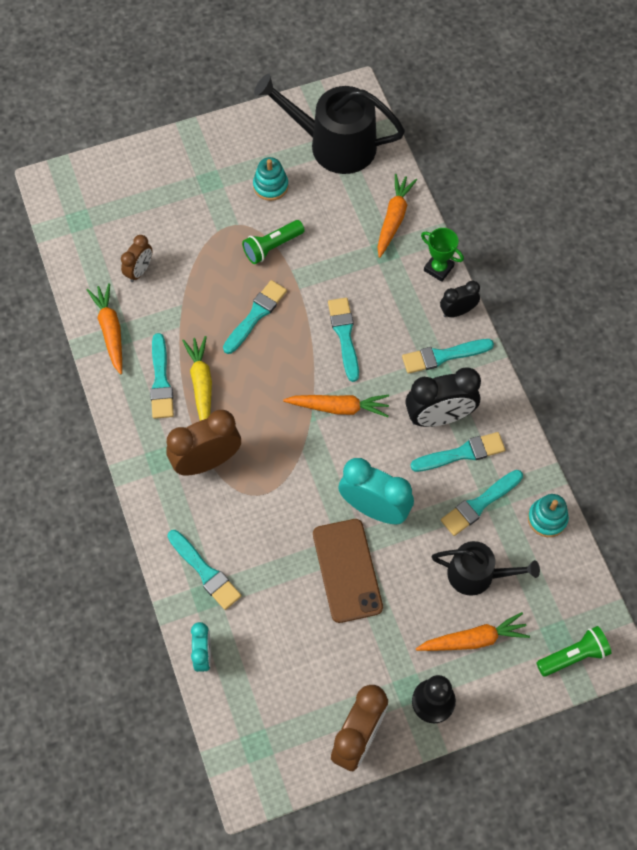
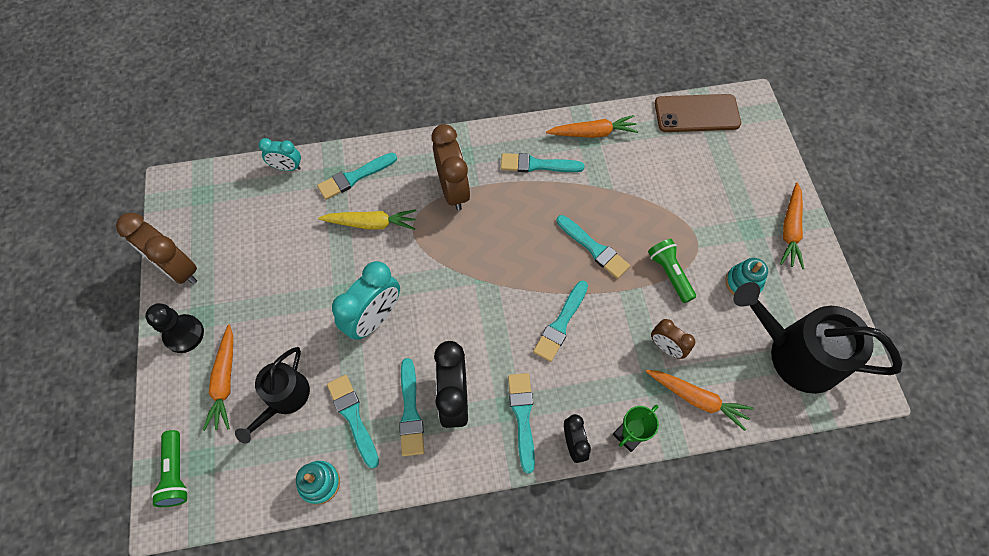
camera: 100 degrees right, 0 degrees up
brown clock [121,235,152,282] -> brown clock moved to [651,319,695,359]
yellow carrot [182,336,212,421] -> yellow carrot moved to [318,210,416,230]
black watering can [254,74,405,174] -> black watering can turned 90 degrees counterclockwise [733,282,903,394]
orange carrot [283,394,389,417] -> orange carrot moved to [780,183,804,269]
brown phone [313,519,383,623] -> brown phone moved to [655,94,741,132]
turquoise brush [328,298,359,382] -> turquoise brush turned 120 degrees clockwise [533,281,588,362]

